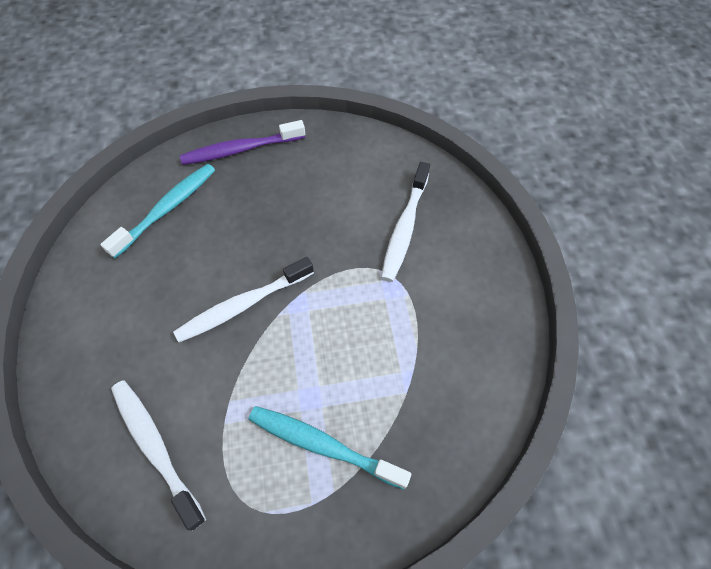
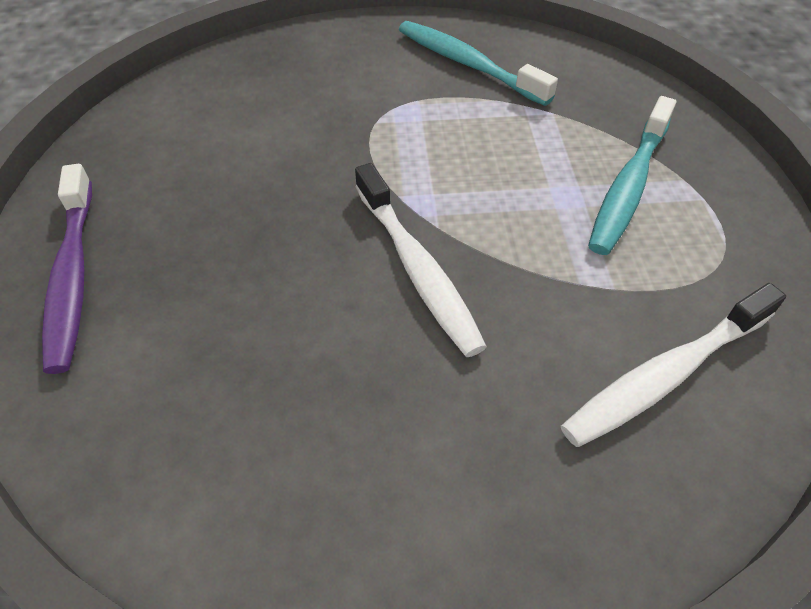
camera: 85 degrees left, 10 degrees down
turquoise toothbrush [100,164,215,258] -> turquoise toothbrush moved to [399,21,558,106]
white toothbrush [381,162,430,282] -> none

